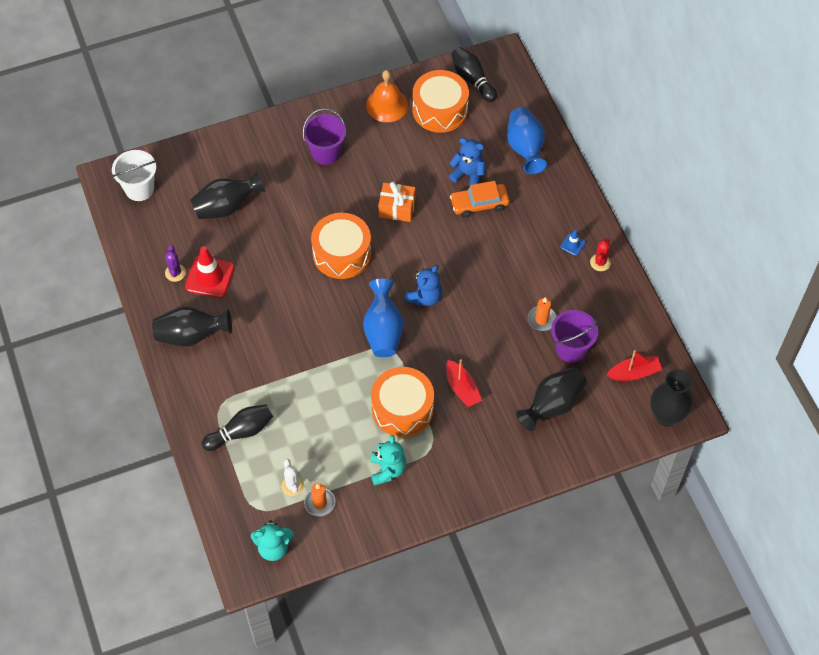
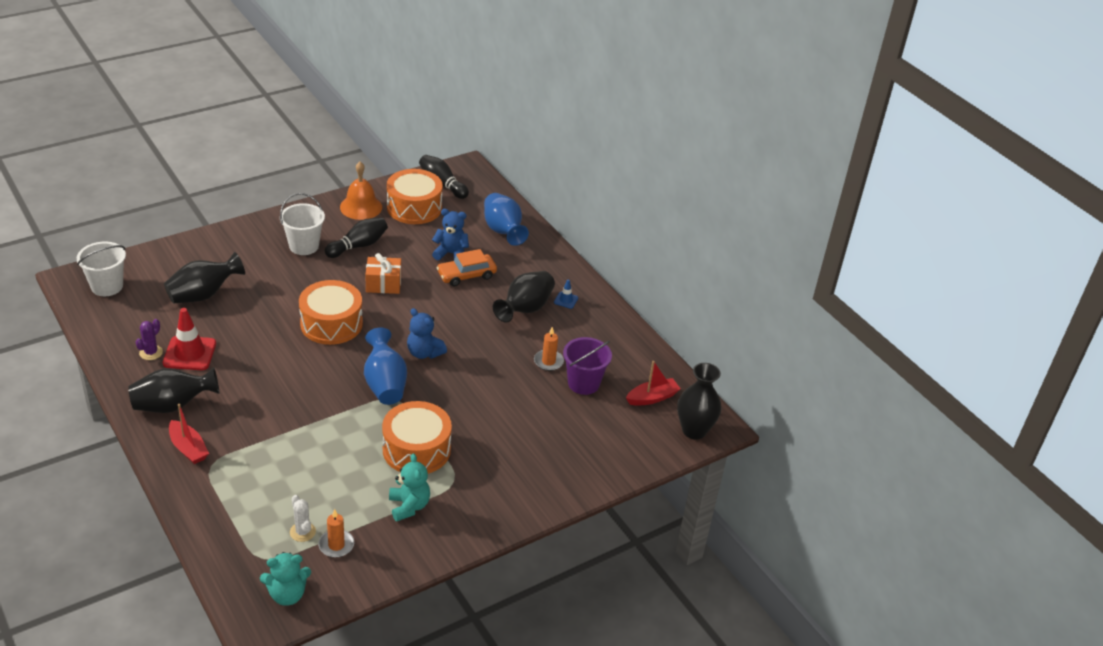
camera: 15 degrees left, 20 degrees down
purple cactus [165,245,186,282] -> purple cactus turned 45 degrees clockwise [136,319,163,360]
black bowling pin [202,404,273,451] -> black bowling pin moved to [325,217,388,258]
purple bucket [302,108,346,165] -> white bucket [280,193,325,255]
blue teddy bear [404,265,442,306] -> blue teddy bear turned 105 degrees clockwise [407,308,447,359]
red boat [446,359,482,407] -> red boat moved to [169,404,209,464]
black vase [516,367,587,431] -> black vase moved to [493,271,555,322]
red cactus [590,238,611,271] -> none

